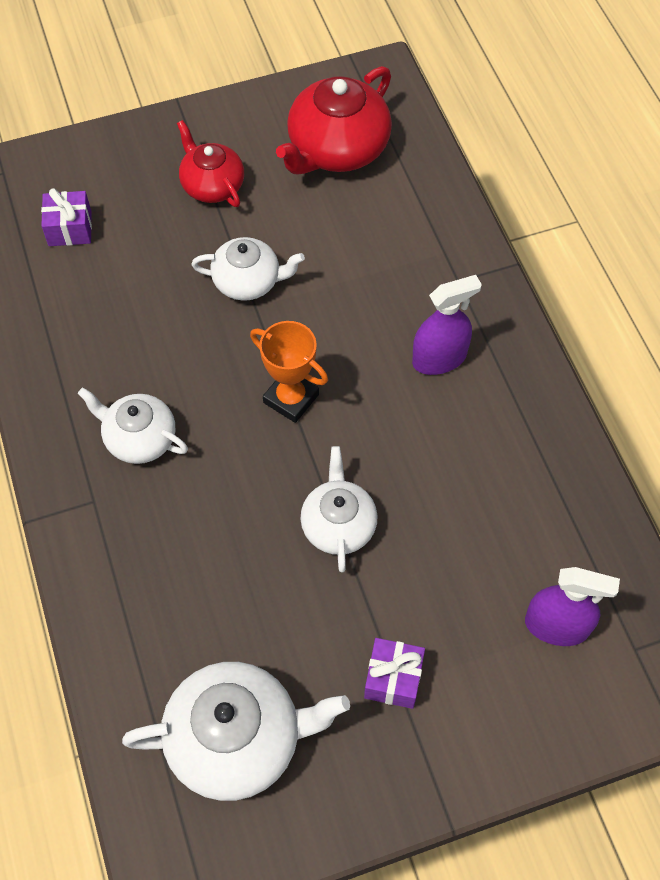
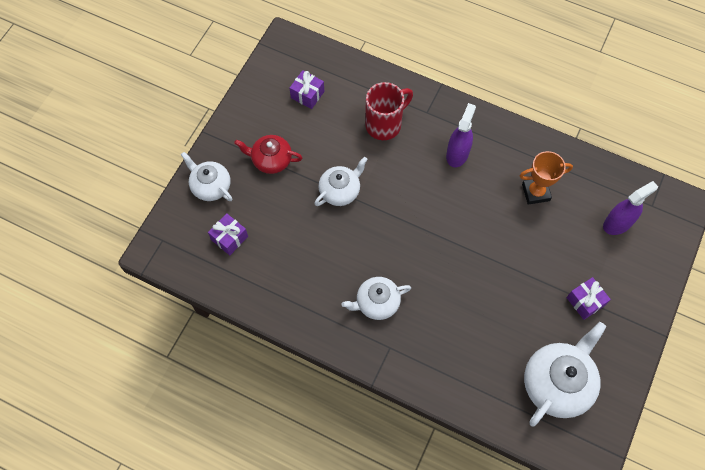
camera: 45 degrees left, 5 degrees up
orange trophy [250,321,328,423] -> orange trophy moved to [520,151,573,205]
red teapot [276,66,392,174] -> purple gift [290,70,324,109]
white teapot [301,446,378,573] -> white teapot moved to [181,152,233,201]
none -> red mug [365,82,413,140]

